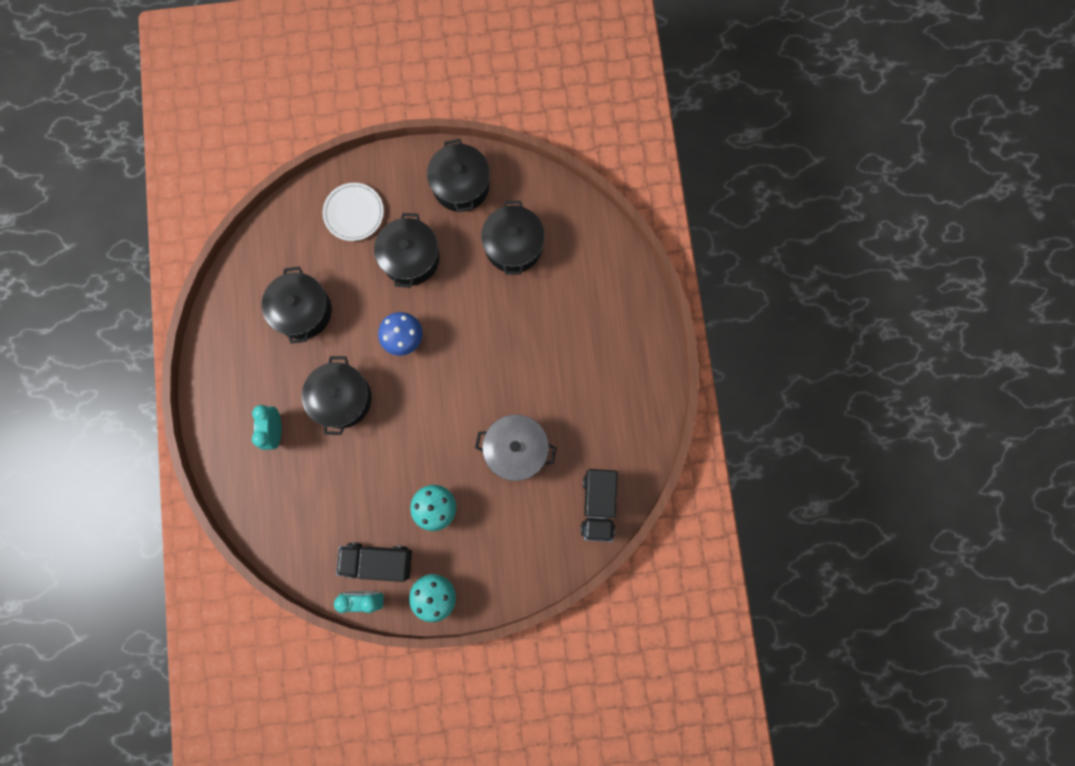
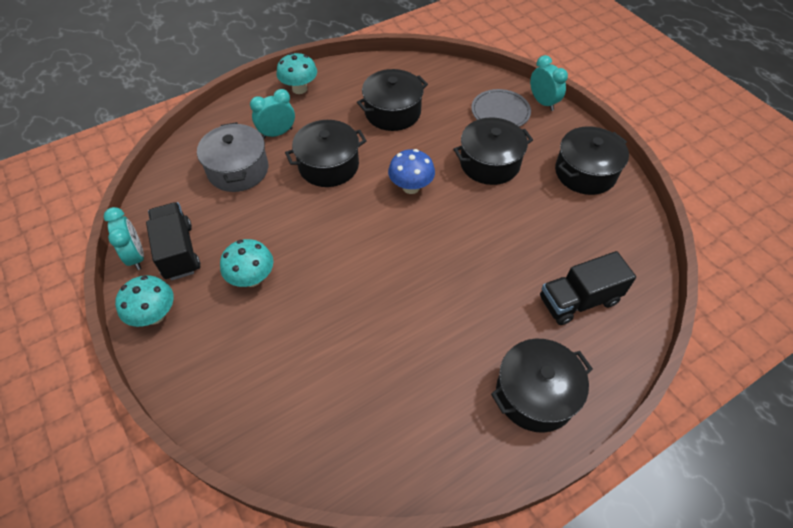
camera: 65 degrees right, 25 degrees down
white plate [322,183,384,241] -> grey plate [471,89,531,127]
grey pot [475,414,557,481] -> grey pot moved to [197,122,268,192]
black pot [481,201,545,275] -> black pot moved to [491,339,593,433]
black truck [580,469,618,542] -> black truck moved to [540,251,636,325]
none -> turquoise mushroom [276,53,317,94]
none -> turquoise clock [530,55,568,111]

